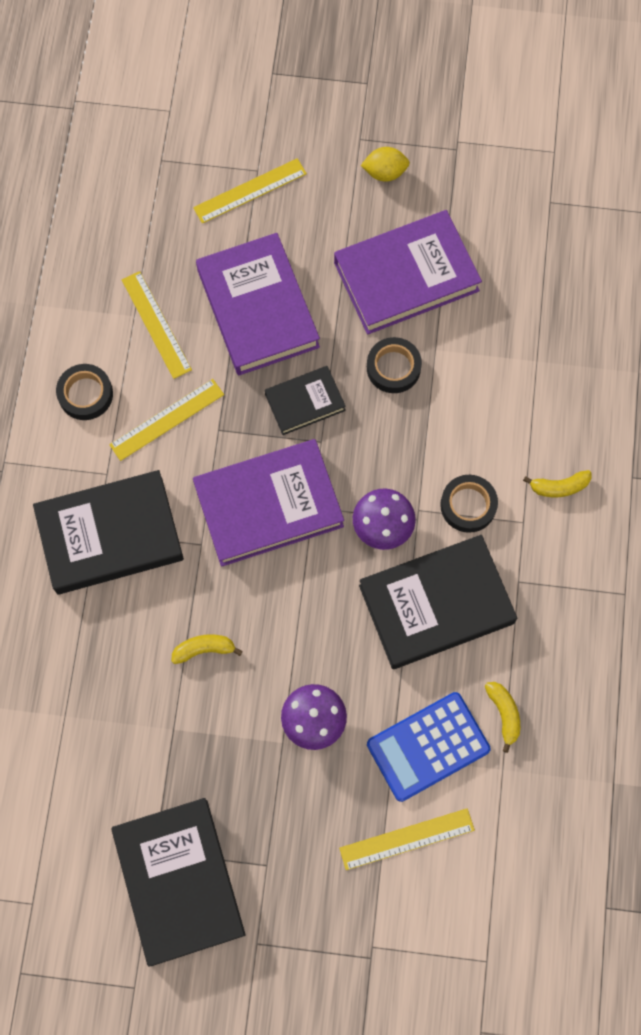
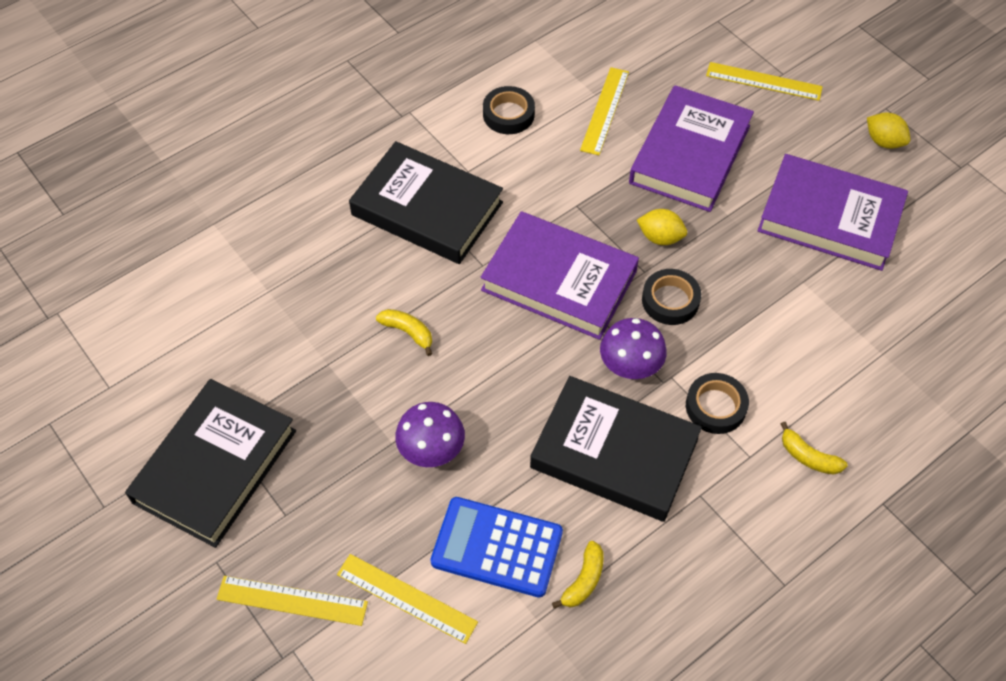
camera: 45 degrees right, 15 degrees down
yellow ruler [109,379,224,461] -> yellow ruler moved to [217,576,368,626]
black book [265,366,346,435] -> yellow lemon [637,209,687,245]
black tape [367,337,422,393] -> black tape moved to [642,269,701,325]

